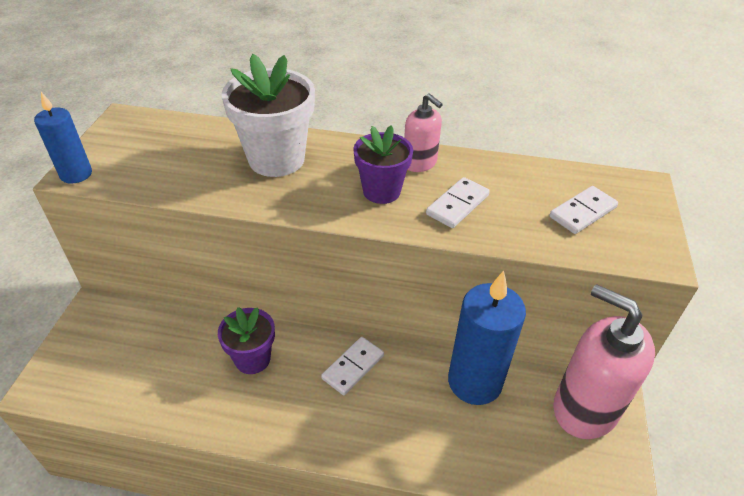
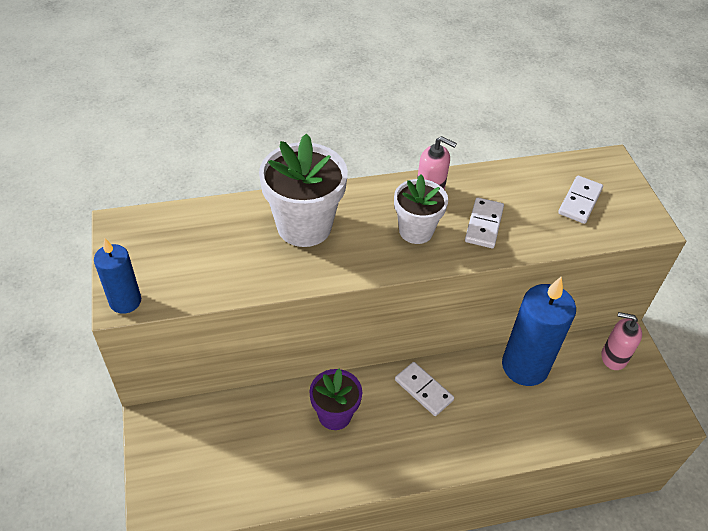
camera: 25 degrees left, 5 degrees up
white domino [321,337,384,395] -> white domino turned 60 degrees counterclockwise [395,362,454,416]
purple flower pot [353,125,413,204] -> white flower pot [394,174,448,244]
pink soap dispenser [553,284,655,439] -> pink soap dispenser [601,312,642,370], size x0.52

